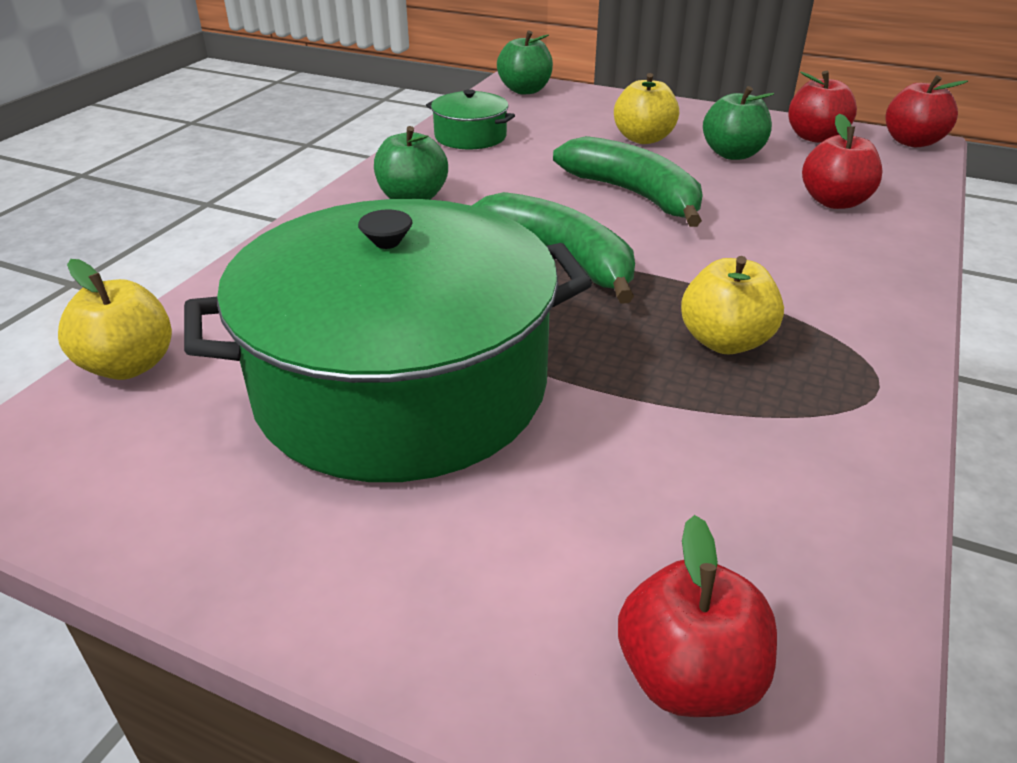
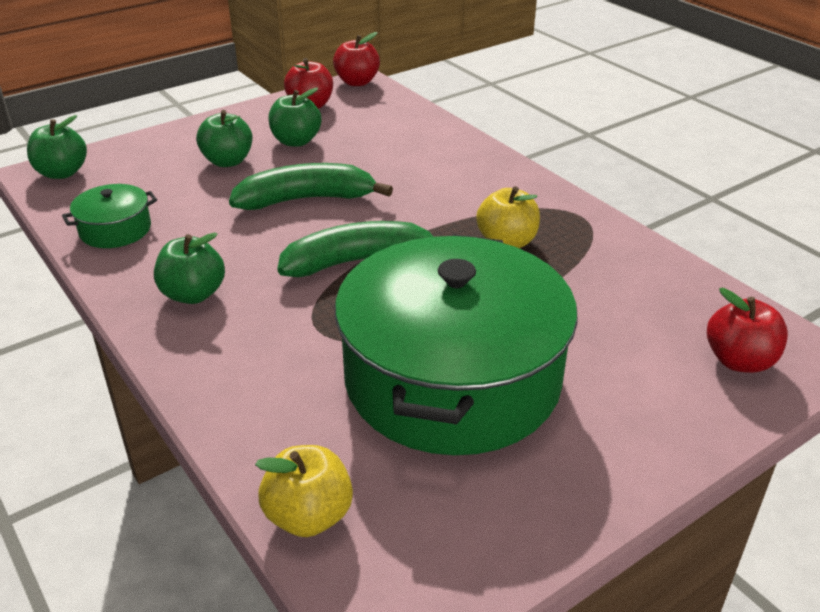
camera: 60 degrees left, 0 degrees up
yellow apple [614,73,679,144] -> green apple [196,110,253,167]
red apple [802,114,882,209] -> none

